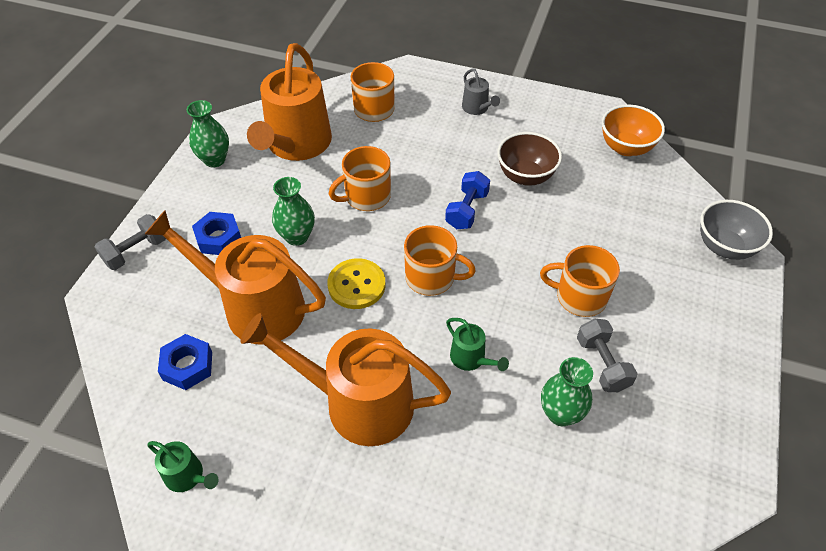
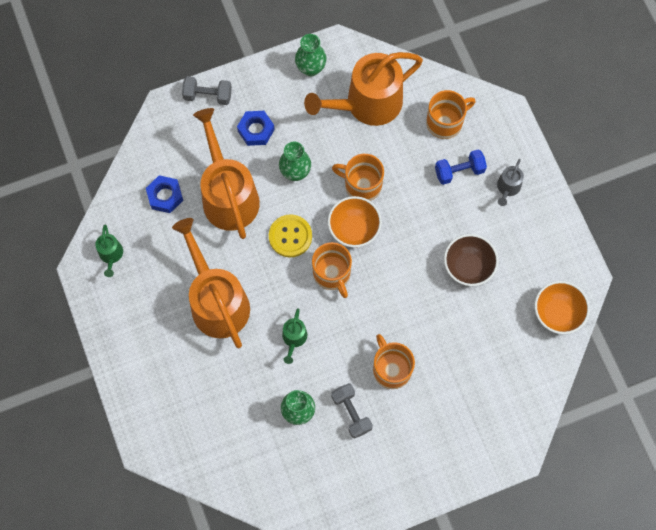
camera: 50 degrees right, 20 degrees up
blue dumbbell [445,171,490,229] -> blue dumbbell moved to [435,149,487,185]
grey dumbbell [577,319,638,392] -> grey dumbbell turned 60 degrees counterclockwise [331,383,373,439]
grey bowl [700,200,773,260] -> none
none -> orange bowl [328,196,382,248]

